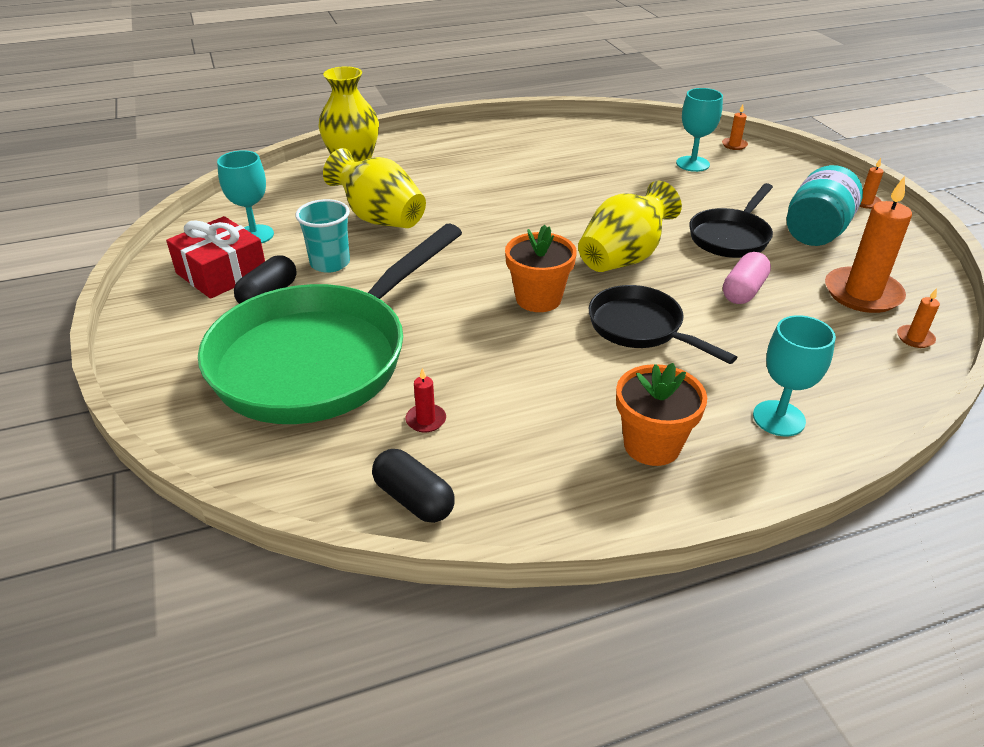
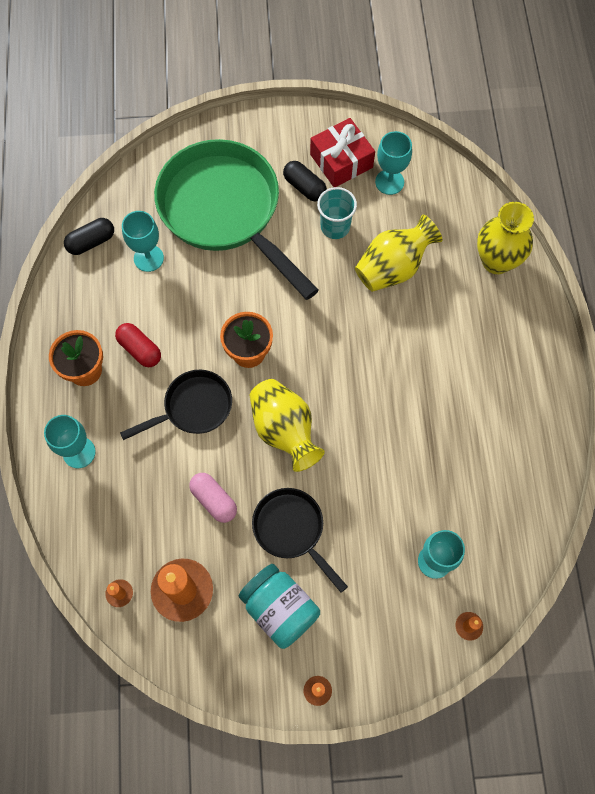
camera: 105 degrees right, 30 degrees up
red candle [406,368,446,433] -> turquoise goblet [122,211,164,272]
none -> red capsule [115,323,161,367]

